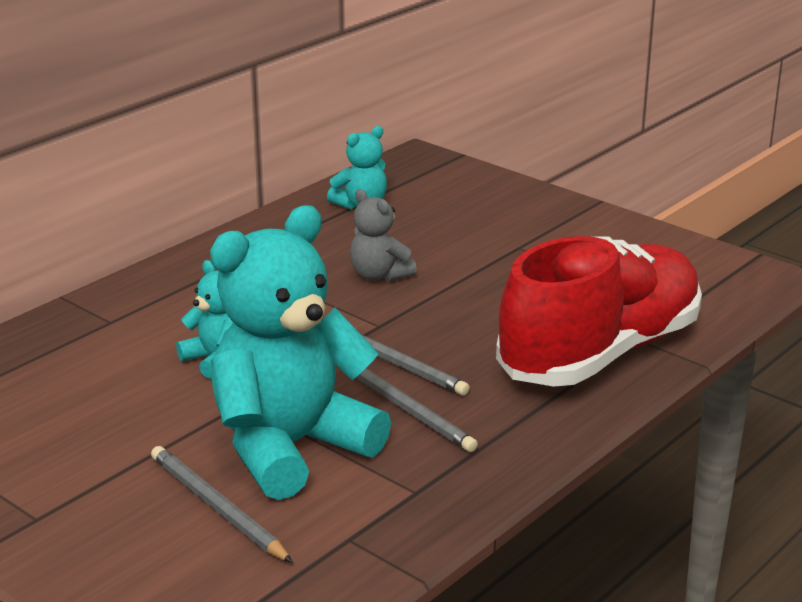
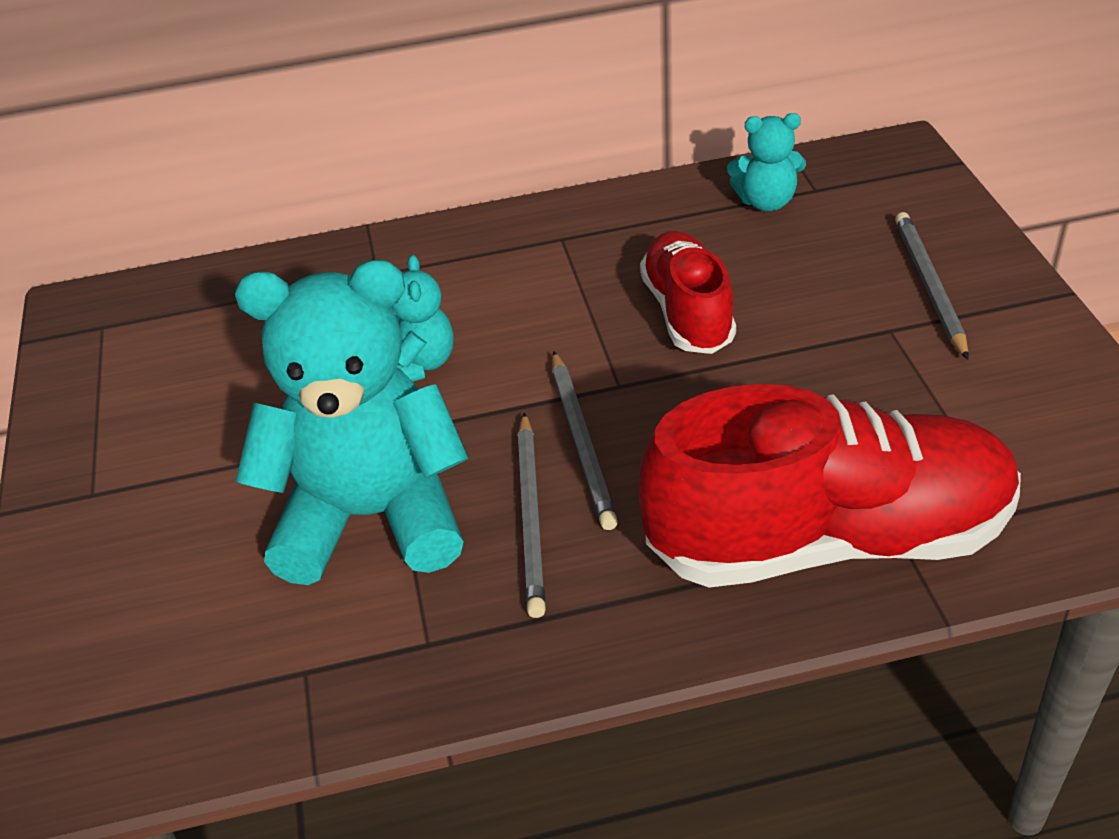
camera: 40 degrees right, 15 degrees up
grey pencil [151,446,293,563] -> grey pencil moved to [895,212,969,360]
grey teddy bear [350,189,417,282] -> red shoe [640,231,736,354]

